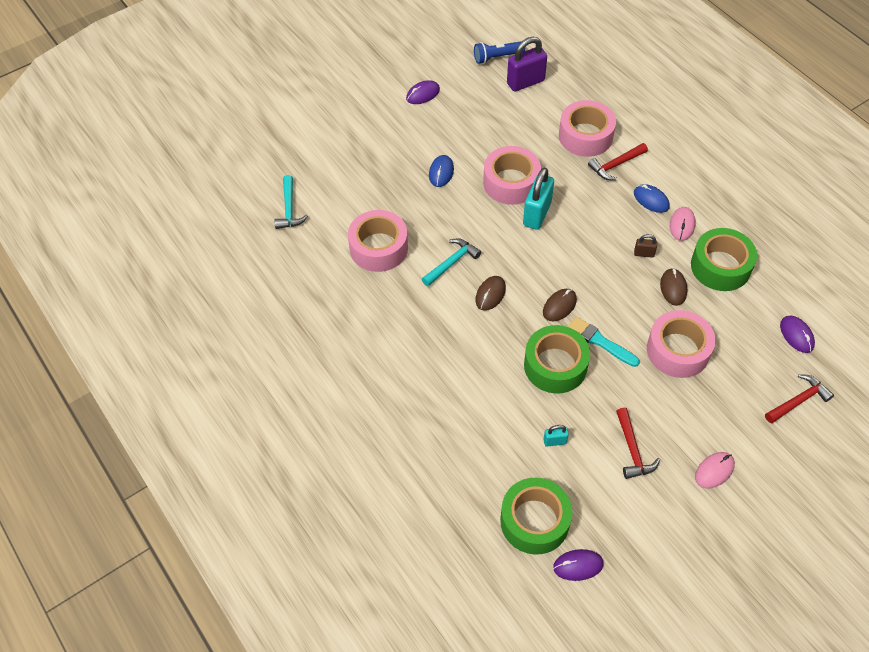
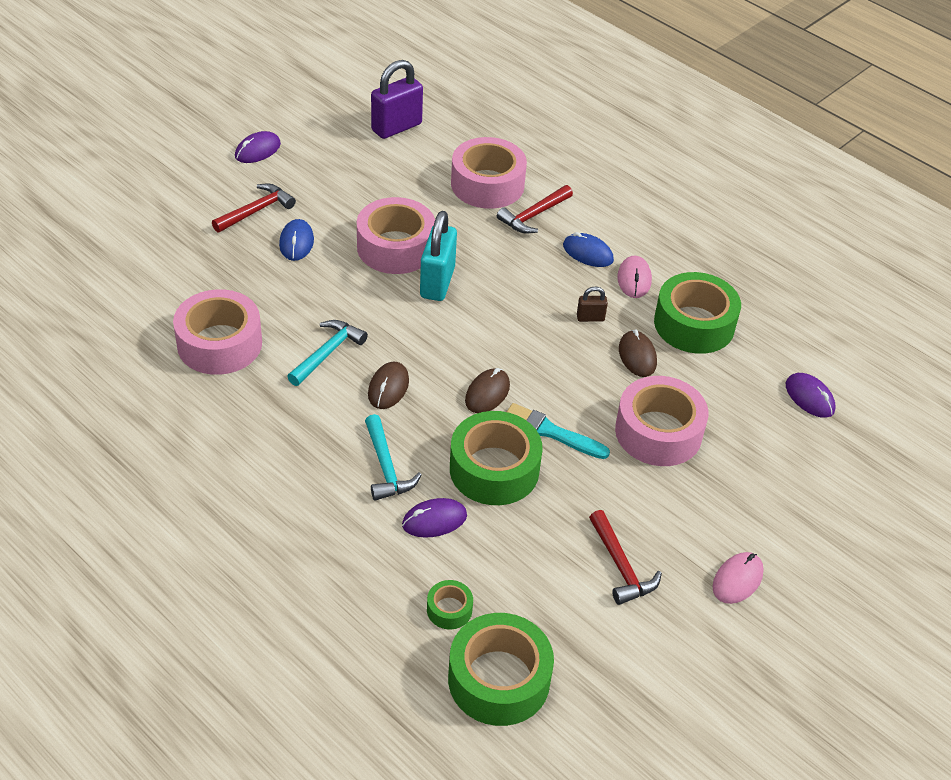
camera: 15 degrees left, 10 degrees down
turquoise hammer [274,175,308,229] -> turquoise hammer moved to [365,414,422,501]
blue flashlight [474,41,525,64] -> none
turquoise padlock [544,425,569,447] -> none
purple mouse [553,549,604,581] -> purple mouse moved to [402,498,467,538]
red hammer [765,374,834,424] -> red hammer moved to [212,183,296,233]
none -> green tape [427,580,473,629]

